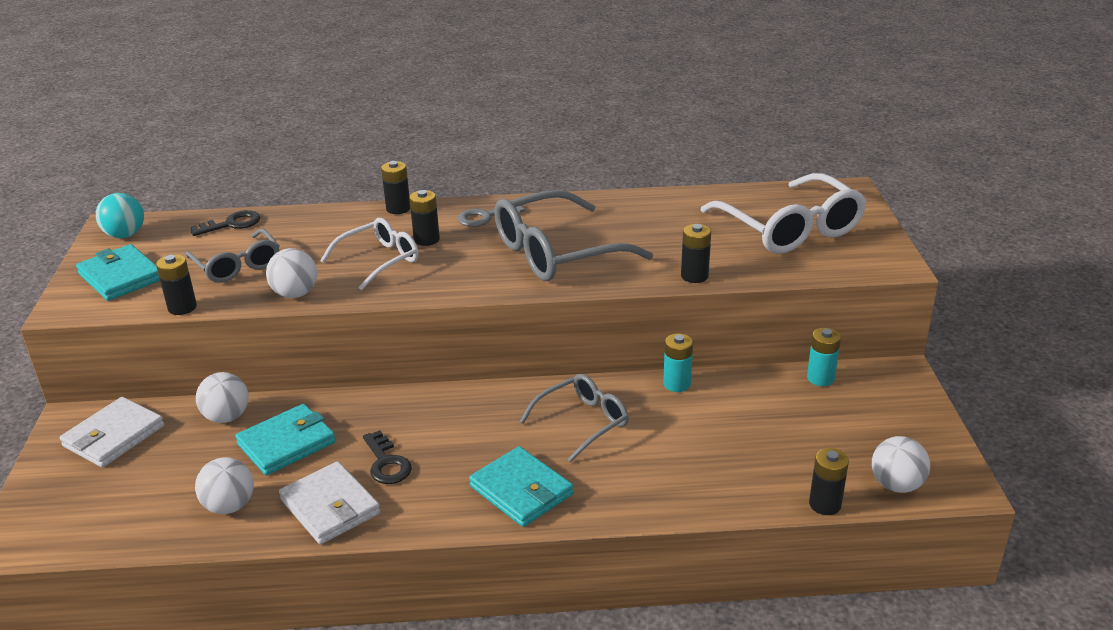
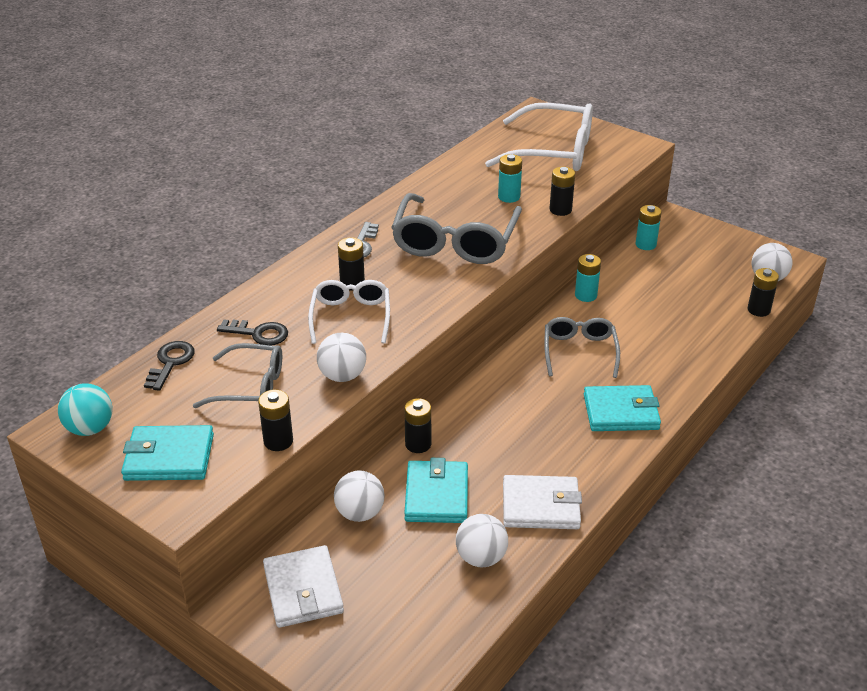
camera: 50 degrees left, 5 degrees up
black key [363,430,412,484] -> black key moved to [217,319,288,345]
black battery [381,161,410,214] -> black battery moved to [404,398,431,453]
none -> turquoise battery [498,154,522,203]

